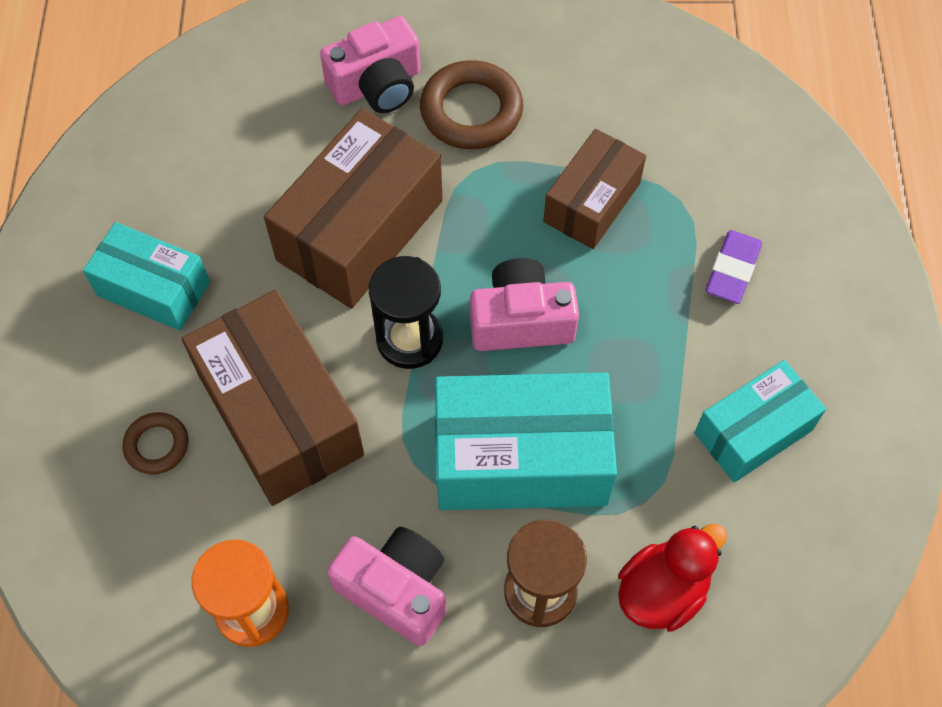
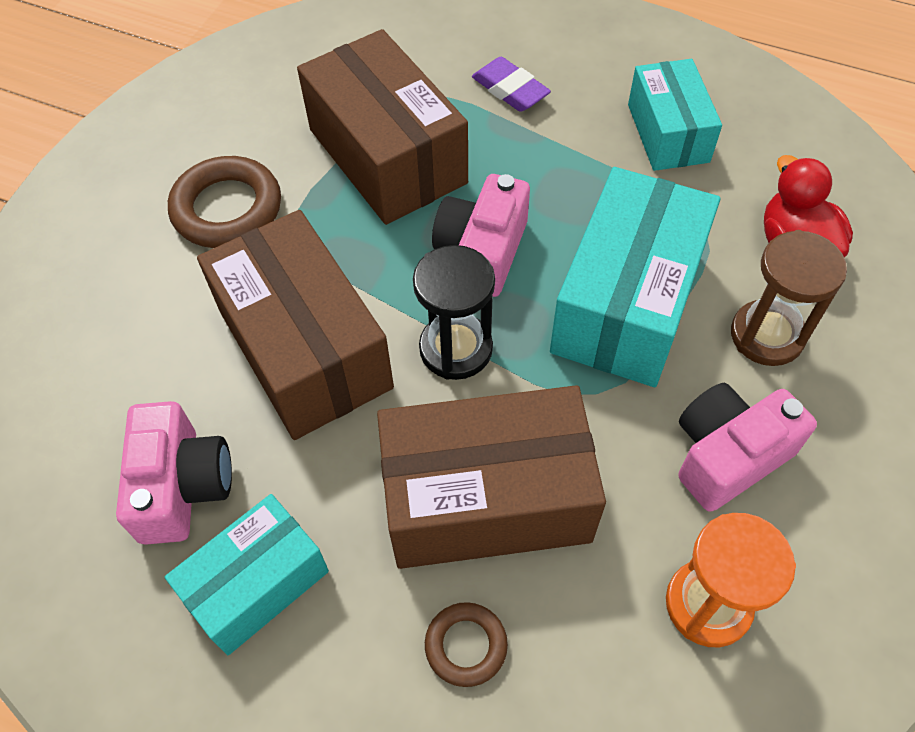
camera: 65 degrees left, 5 degrees down
pink camera [320,16,420,113] -> pink camera moved to [116,401,232,545]
brown box [543,129,646,249] -> brown box [297,29,468,225], size x1.62

